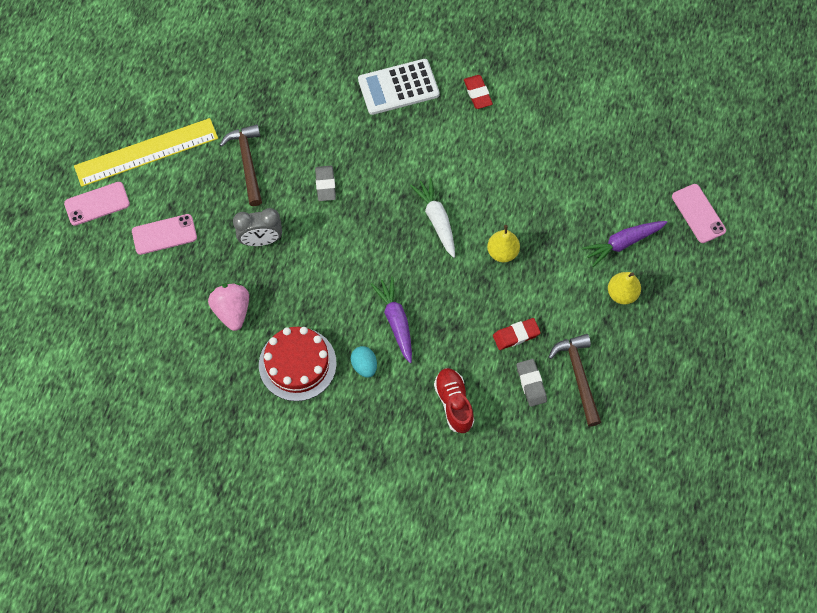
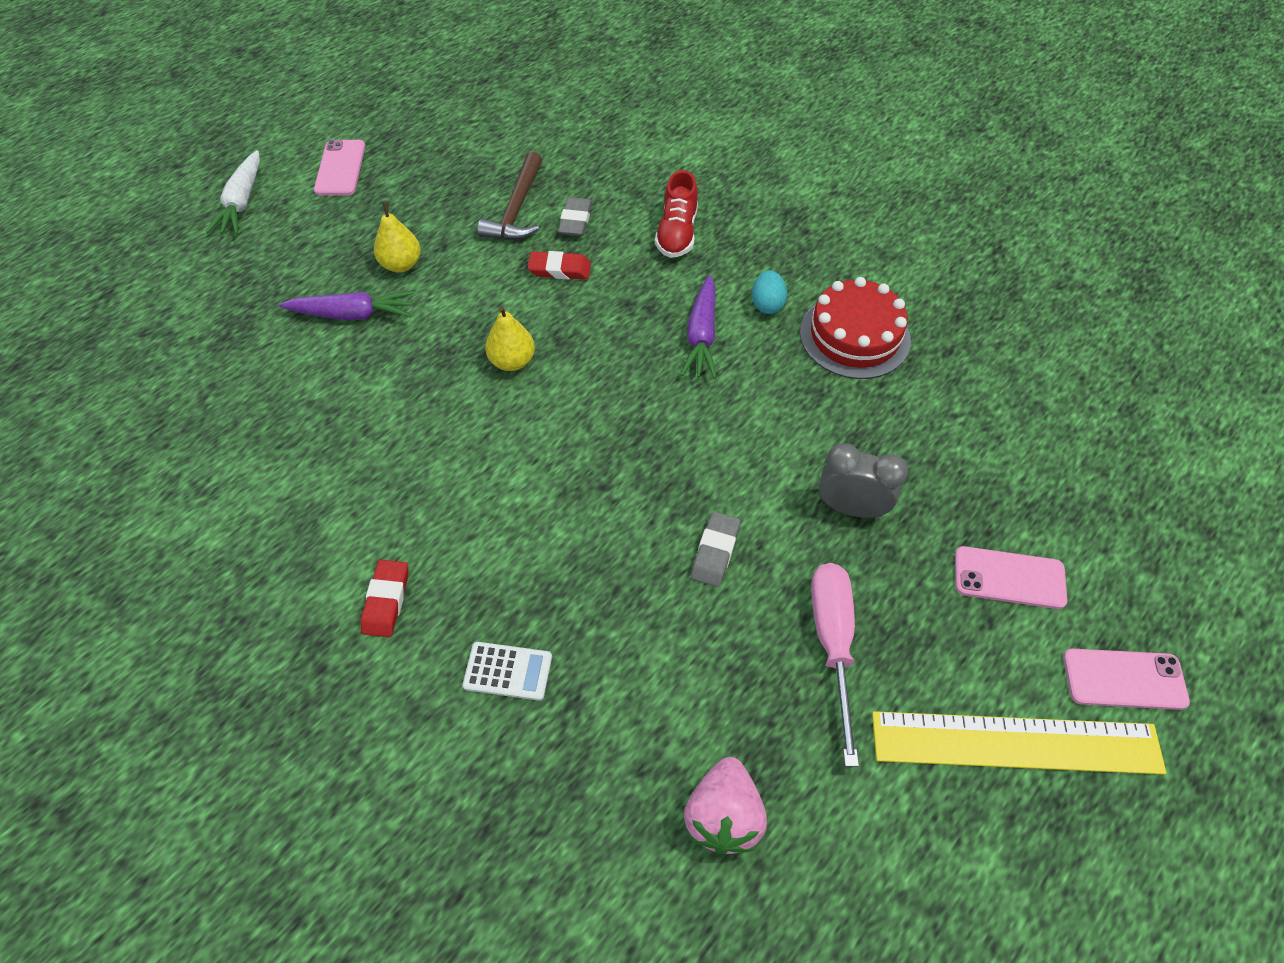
camera: 155 degrees left, 10 degrees down
pink strawberry [208,283,249,331] -> pink strawberry moved to [684,757,767,854]
brown hammer [220,124,262,206] -> pink screwdriver [811,563,859,767]
white calculator [358,59,439,115] -> white calculator [462,642,552,701], size x0.57
white carrot [410,177,455,258] -> white carrot moved to [206,150,260,234]
pink phone [672,184,726,243] -> pink phone moved to [314,139,365,196]

